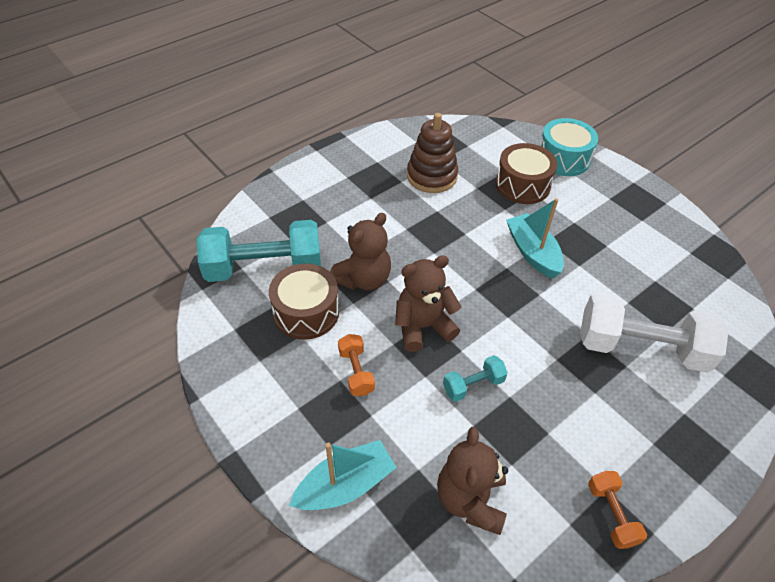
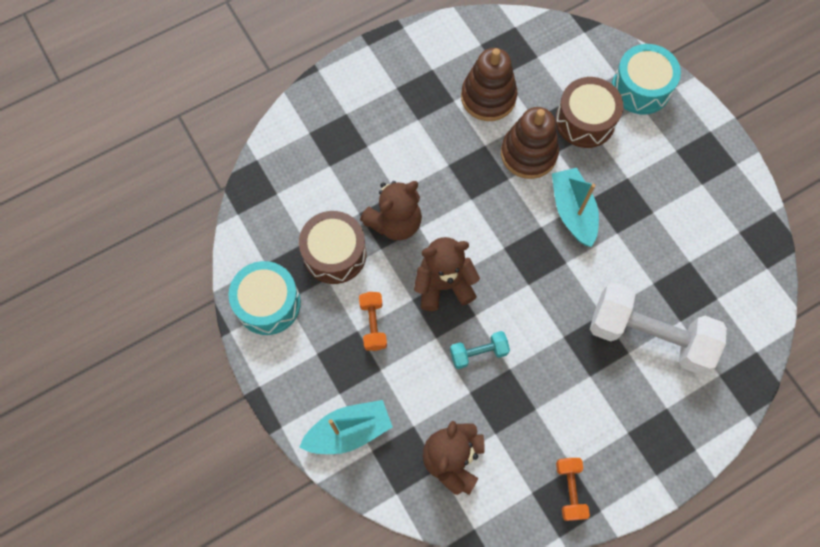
camera: 10 degrees right, 20 degrees up
turquoise dumbbell [196,220,321,282] -> none
none -> turquoise drum [228,261,301,335]
none -> brown stacking toy [501,107,559,179]

